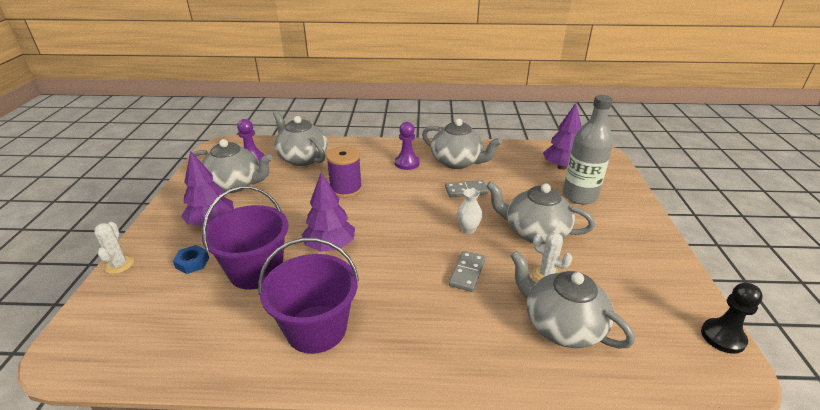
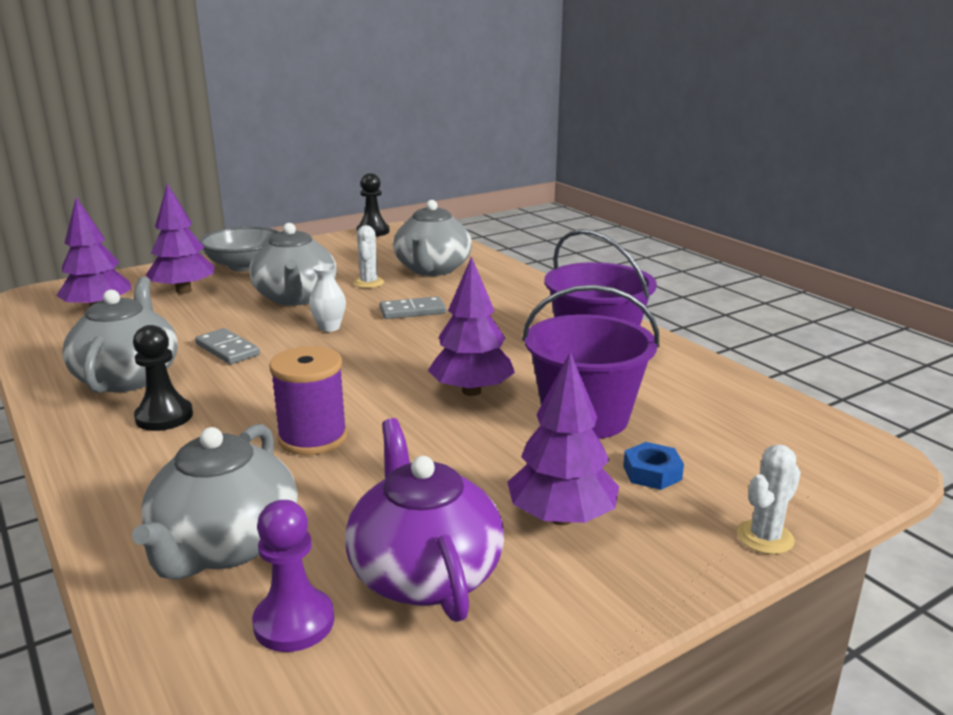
camera: 125 degrees left, 10 degrees down
grey teapot [193,139,273,193] -> purple teapot [345,418,504,622]
purple pawn [395,122,420,170] -> black pawn [133,325,193,431]
grey bottle [563,95,613,205] -> purple tree [146,184,215,294]
none -> grey bowl [199,226,279,271]

